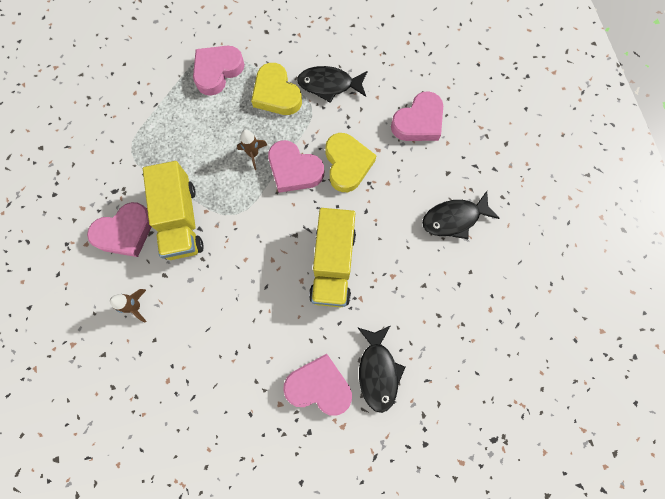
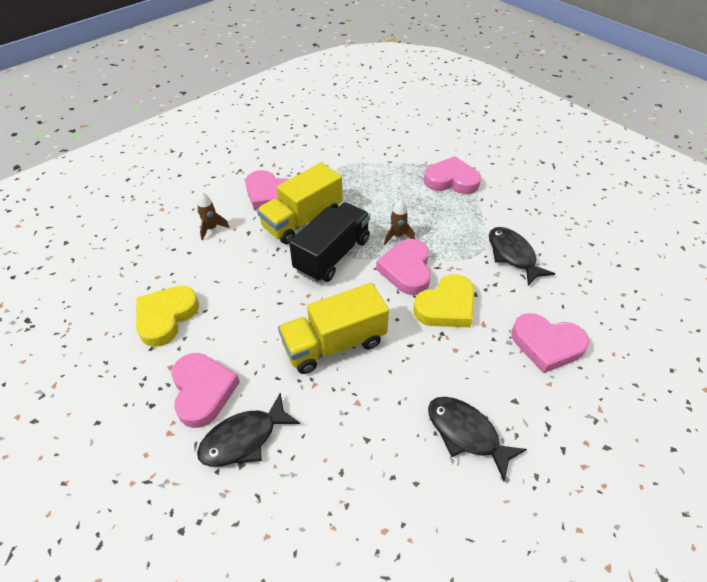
camera: 60 degrees right, 25 degrees down
yellow heart [251,63,302,115] -> yellow heart moved to [136,286,199,347]
none -> black truck [289,202,370,282]

